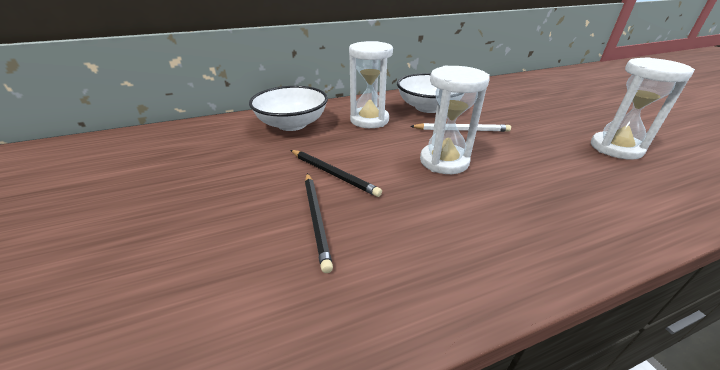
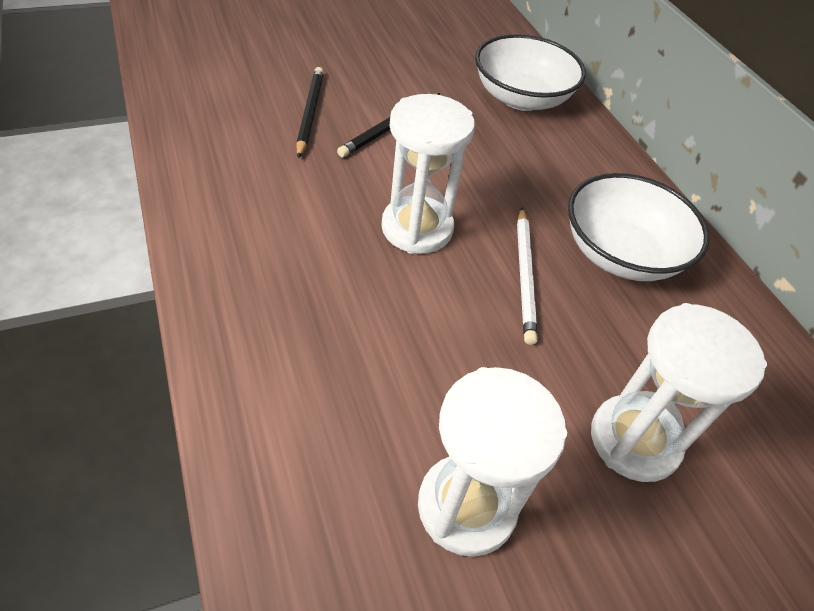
camera: 85 degrees right, 15 degrees up
black pencil [305,173,333,273] -> black pencil turned 105 degrees clockwise [296,67,324,159]
white hourglass [349,41,393,128] -> white hourglass moved to [591,303,767,482]

